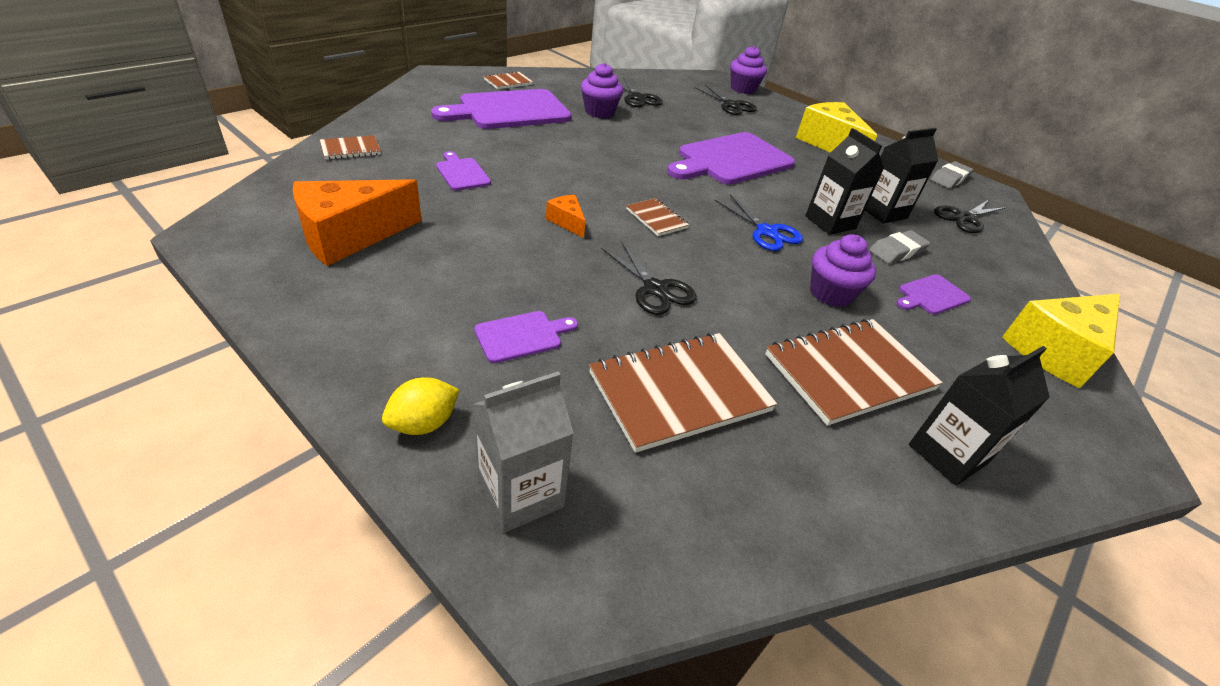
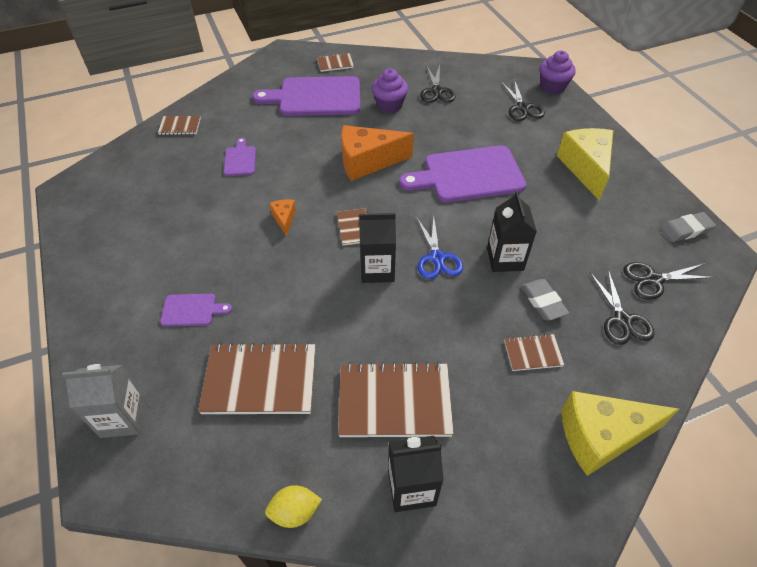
camera: 30 degrees right, 10 degrees up
orange cheese [293,179,422,266] -> orange cheese moved to [341,125,414,181]
yellow lemon [382,377,459,435] -> yellow lemon moved to [265,485,322,528]
black scissors [601,241,696,315] -> black scissors moved to [590,270,655,345]
purple cupcake [810,234,876,307] -> none
black carton [865,128,938,224] -> black carton moved to [359,213,396,283]
grey eraser [869,230,930,264] -> grey eraser turned 75 degrees clockwise [521,279,569,321]
purple cutting board [896,274,971,315] -> brown notebook [504,334,564,371]

